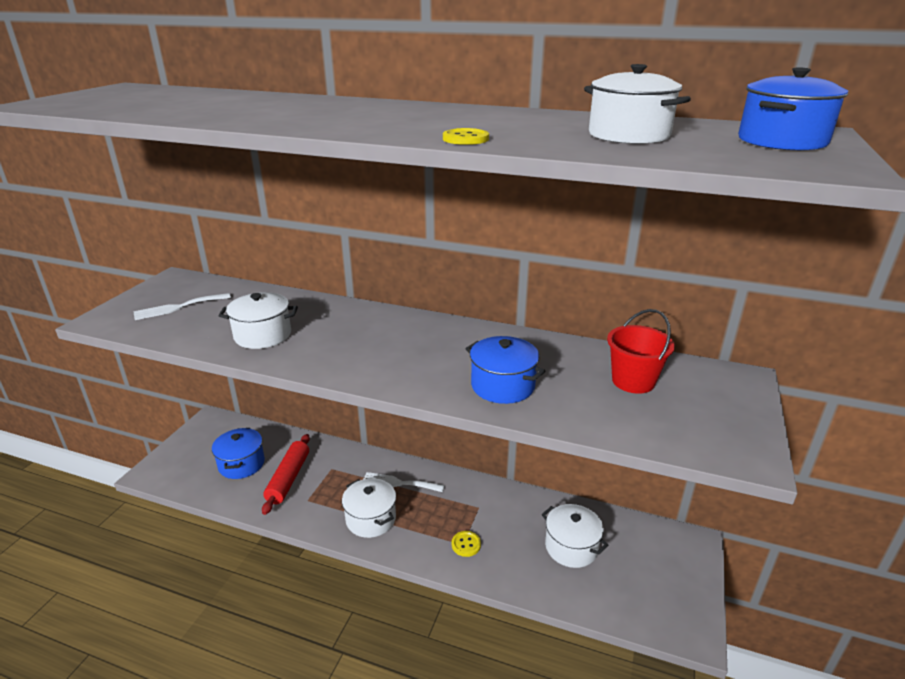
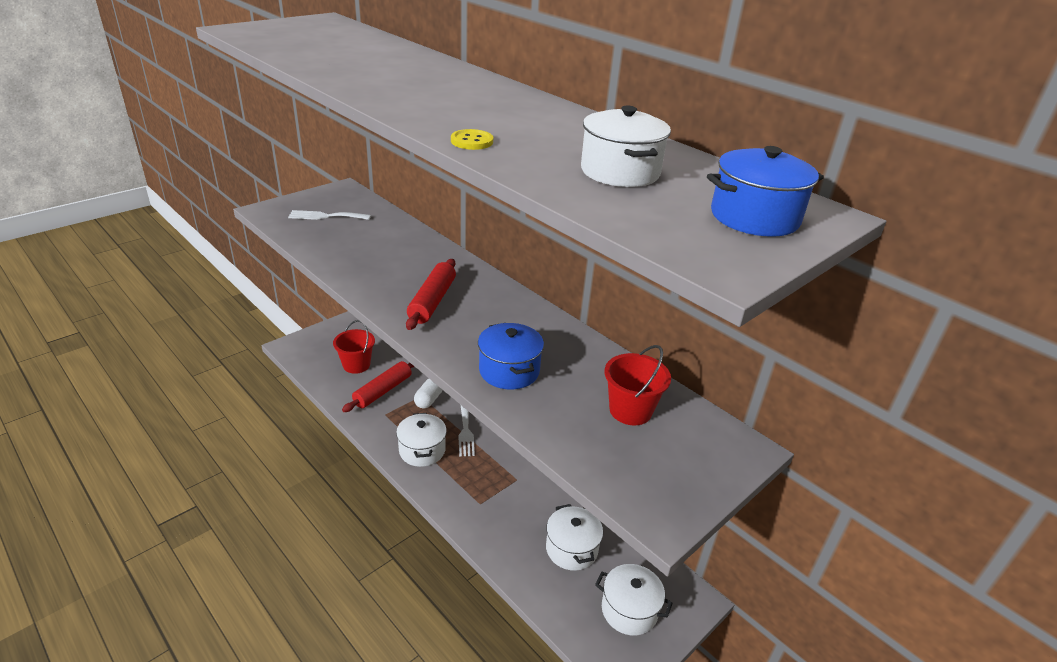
camera: 25 degrees right, 5 degrees up
blue pot [212,428,265,479] -> red bucket [333,320,375,374]
white pot [218,292,298,349] -> white pot moved to [595,564,673,635]
white fork [364,472,445,492] -> white fork turned 135 degrees counterclockwise [458,406,475,457]
yellow button [452,531,481,557] -> none
none -> red rolling pin [406,259,456,330]
none -> white capsule [414,378,443,409]

